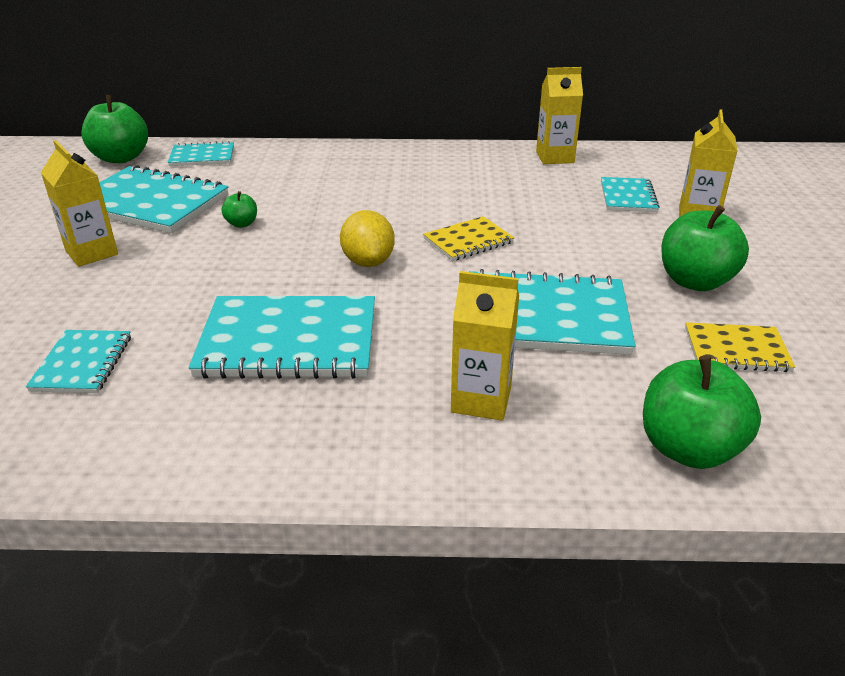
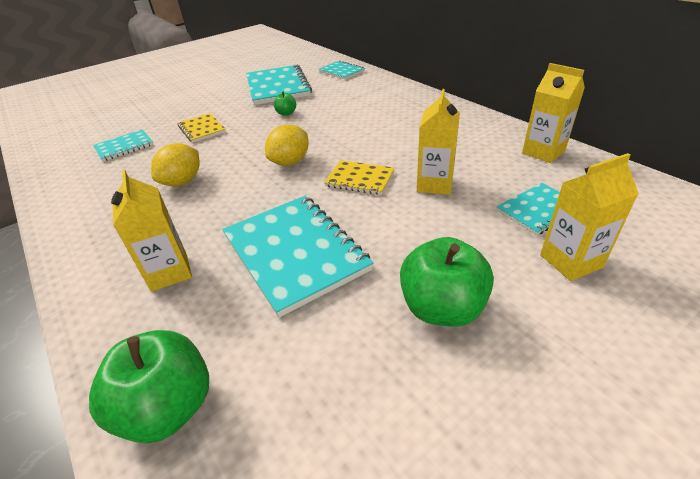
camera: 55 degrees right, 5 degrees up
yellow carton [41,140,118,267] -> yellow carton moved to [417,89,460,195]
green apple [81,95,148,163] -> none
turquoise notebook [189,296,375,379] -> yellow lemon [151,143,200,186]
yellow notebook [685,322,795,372] -> yellow notebook moved to [178,113,226,143]

